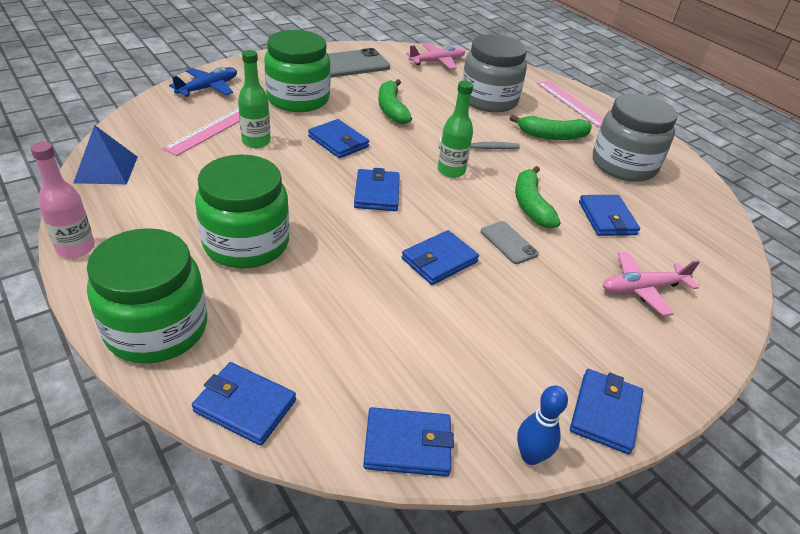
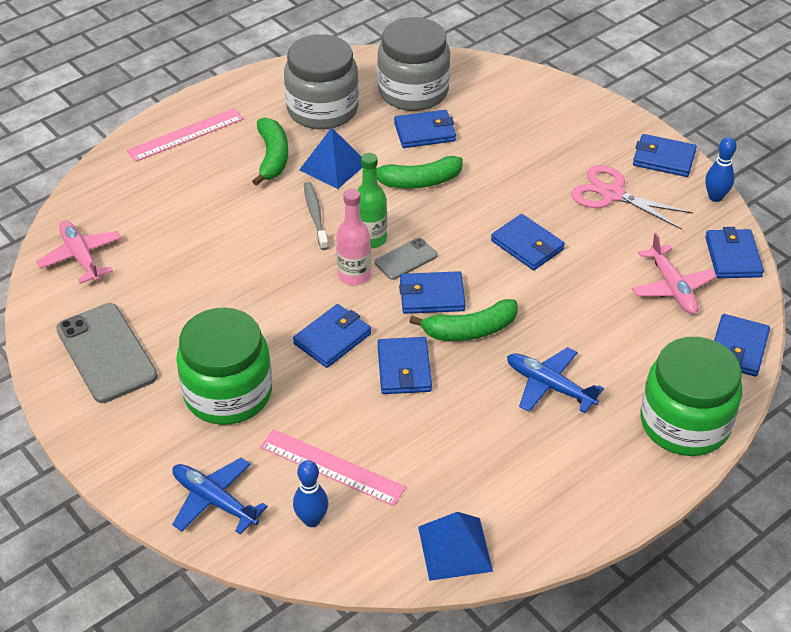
camera: 90 degrees left, 5 degrees up
pink bottle [30,142,95,258] -> pink bottle moved to [336,189,371,285]
green jar [195,154,289,268] -> blue plane [507,347,604,413]
green bottle [238,50,271,148] -> none
green banana [378,79,412,124] -> green banana moved to [409,299,518,341]
grey jar [462,34,527,113] -> grey jar moved to [377,17,450,111]
grey phone [481,221,539,264] -> grey phone moved to [375,238,438,280]
pink plane [602,252,700,316] -> pink plane moved to [632,233,717,314]
none -> blue bowling pin [293,460,328,527]
none -> blue pyramid [299,127,362,189]
none -> blue wallet [378,337,432,394]
none -> pink scissors [571,165,693,229]

